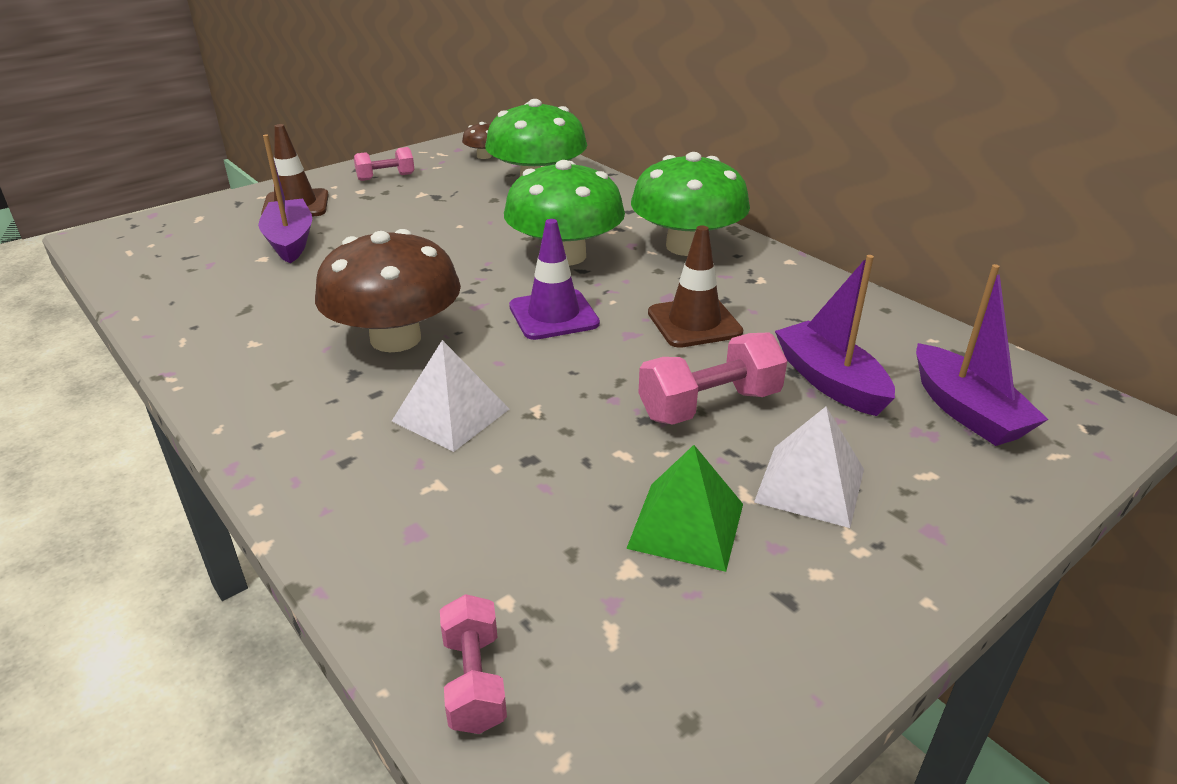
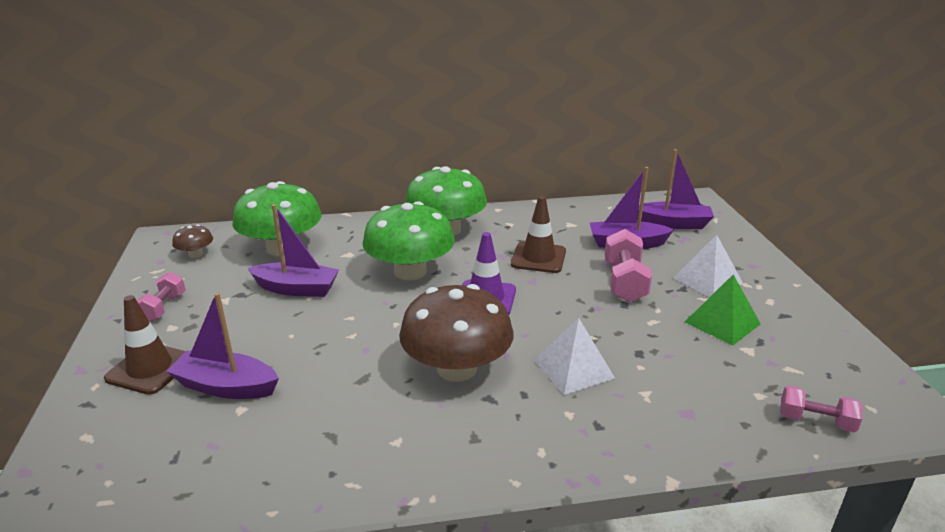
camera: 60 degrees left, 5 degrees down
none -> purple boat [247,204,339,297]

